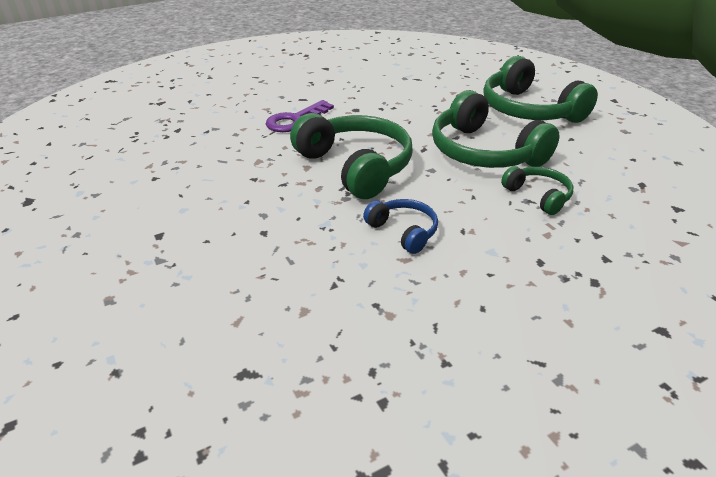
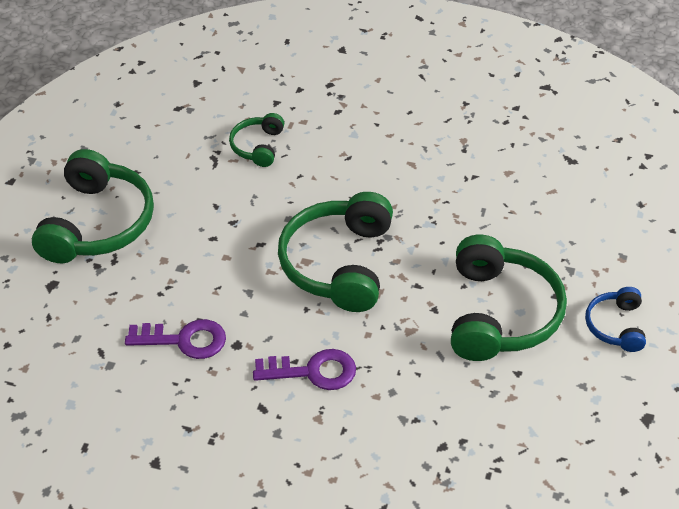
camera: 135 degrees left, 10 degrees up
blue headphones [363,199,438,254] -> blue headphones moved to [585,287,646,352]
green headphones [432,90,559,168] -> green headphones moved to [451,234,567,361]
none -> purple key [125,319,226,359]

